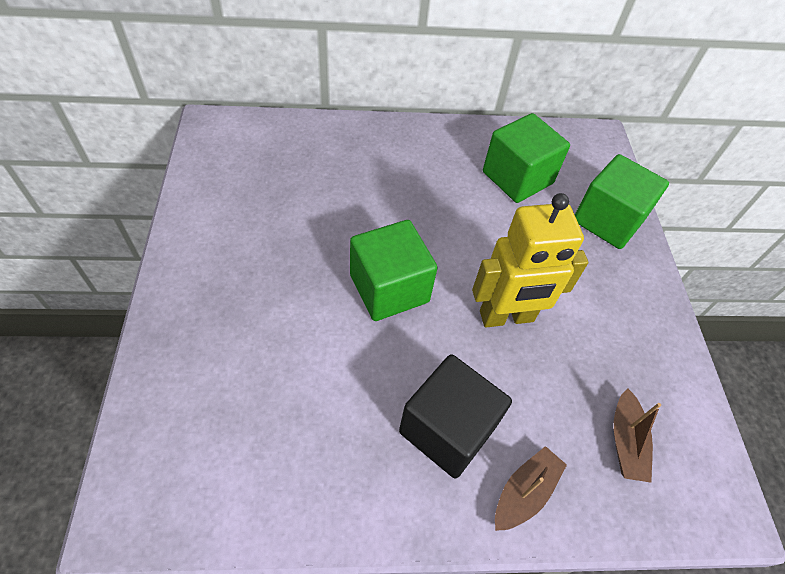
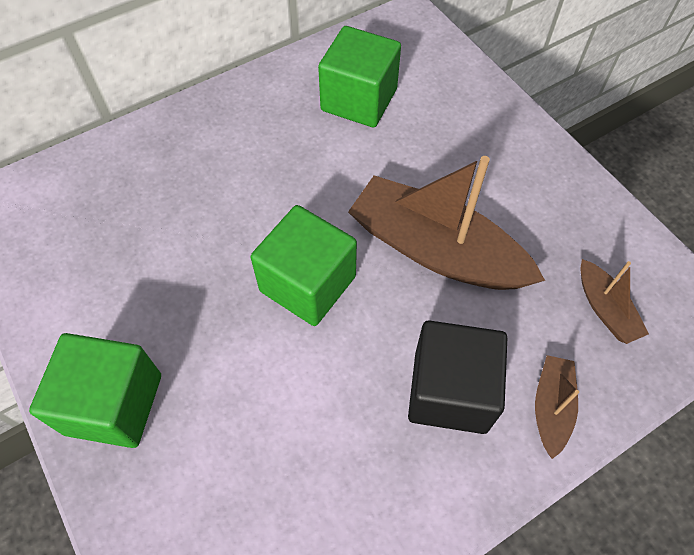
camera: 25 degrees left, 5 degrees up
yellow robot [472,193,588,327] -> brown boat [348,156,545,290]
green cube [575,154,669,249] -> green cube moved to [29,333,161,448]

